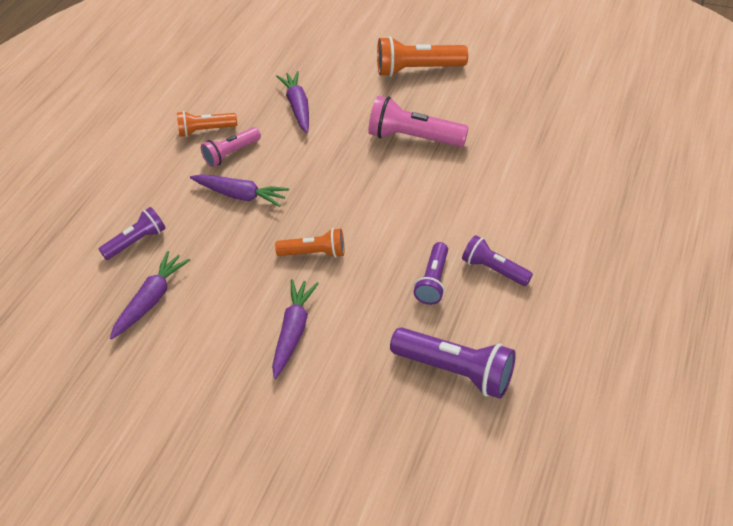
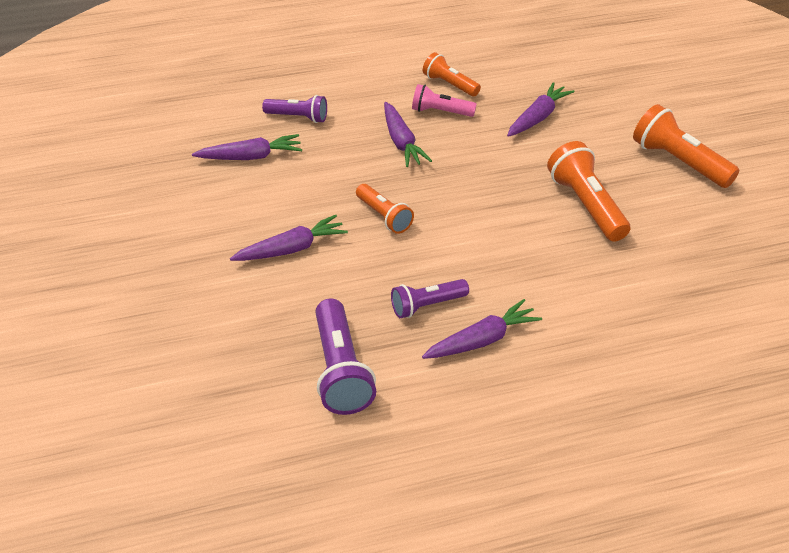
camera: 50 degrees right, 5 degrees down
pink flashlight [368,96,469,147] -> orange flashlight [547,141,630,242]
purple flashlight [462,235,533,286] -> purple carrot [422,299,542,359]

